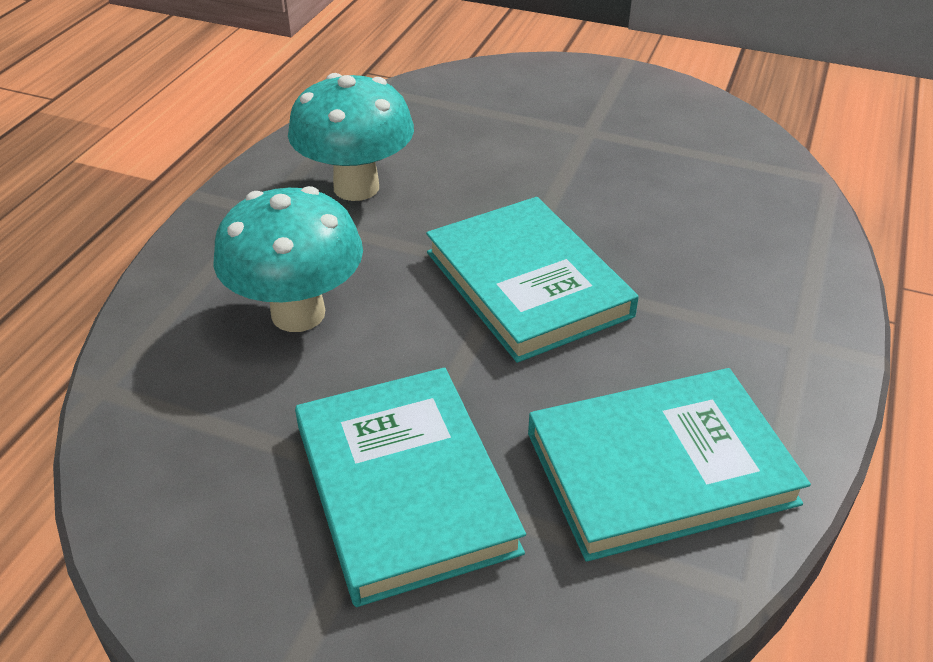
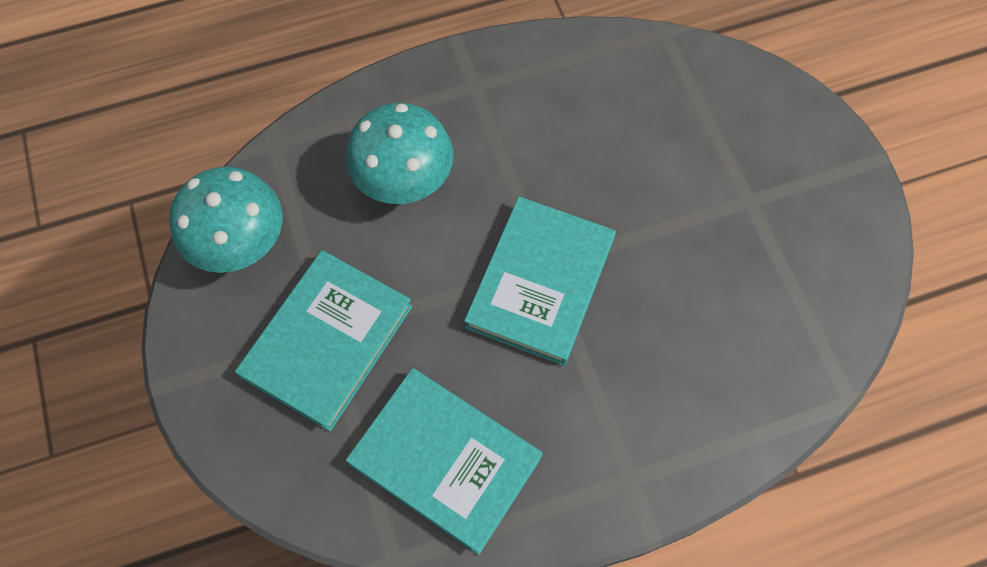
camera: 50 degrees right, 25 degrees up
turquoise mushroom [288,73,414,201] -> turquoise mushroom moved to [169,167,283,273]

